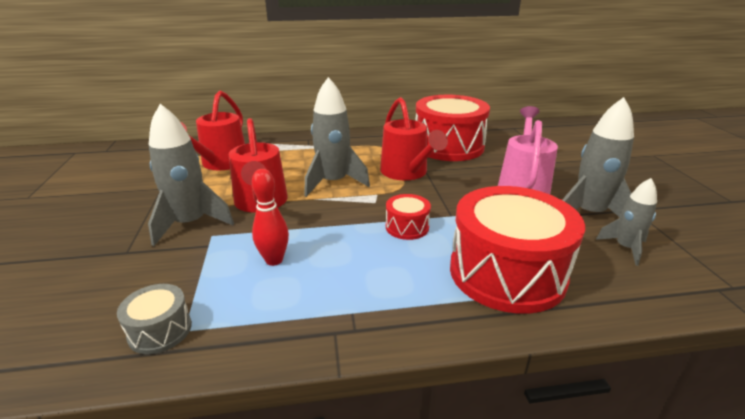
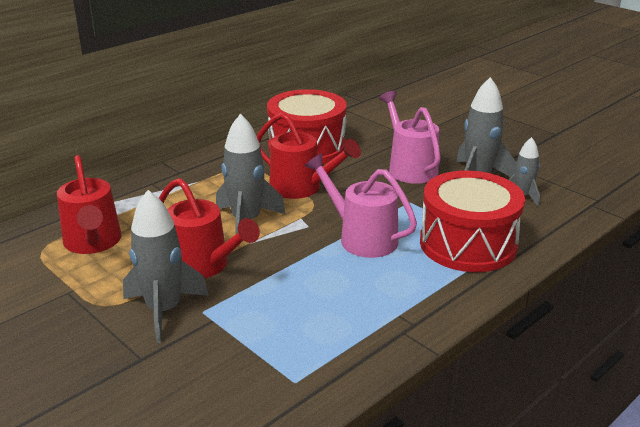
camera: 35 degrees left, 0 degrees up
grey drum [117,284,192,354] -> none
red bowling pin [252,169,289,266] -> none
red drum [386,194,431,240] -> pink watering can [304,153,417,258]

